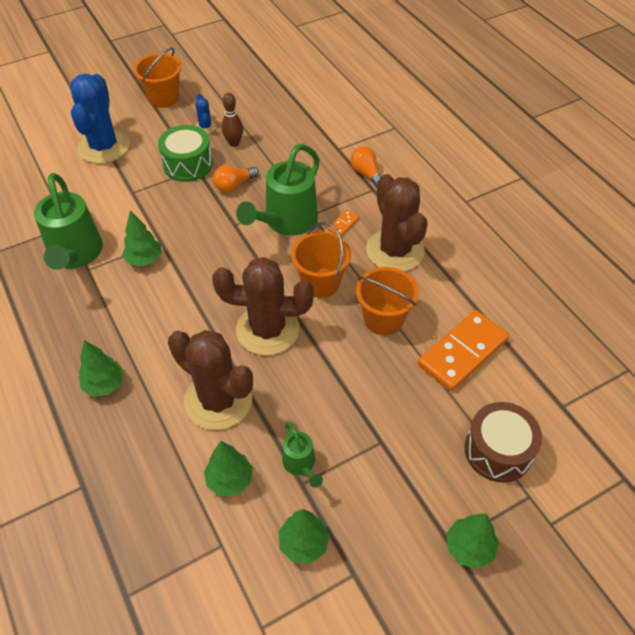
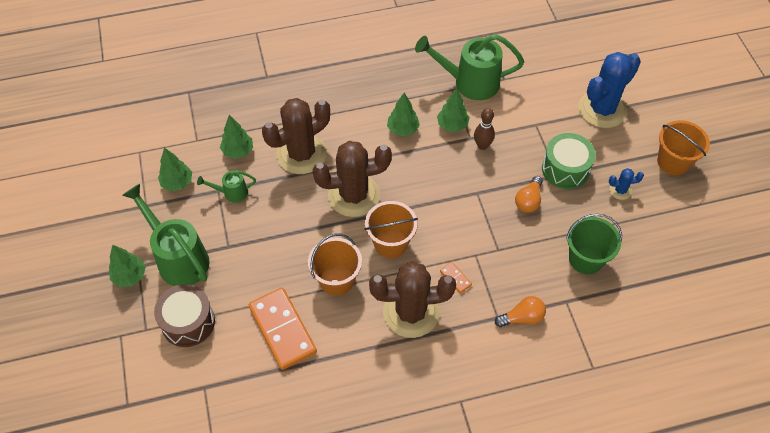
camera: 105 degrees right, 5 degrees up
blue cactus [70,74,130,164] -> blue cactus turned 60 degrees counterclockwise [578,52,641,128]
green tree [79,340,124,397] -> green tree moved to [387,93,420,137]
brown cactus [212,257,314,355] -> brown cactus turned 60 degrees clockwise [313,141,392,217]
orange light bulb [213,165,259,193] -> orange light bulb turned 135 degrees counterclockwise [515,176,543,213]
brown bowling pin [222,93,243,147] -> brown bowling pin moved to [474,108,495,150]
green watering can [236,144,320,235] -> green watering can moved to [122,184,210,286]
none -> green bucket [566,214,622,274]

